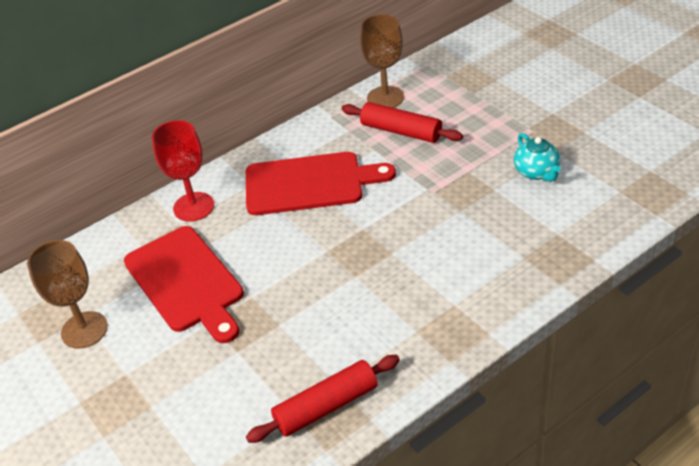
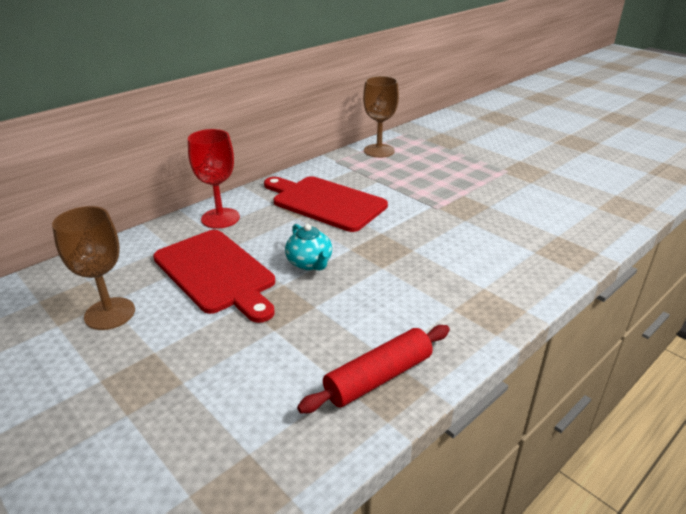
camera: 10 degrees left, 10 degrees down
red cutting board [246,152,396,215] -> red cutting board turned 135 degrees counterclockwise [264,176,388,232]
red rolling pin [342,102,463,143] -> none
turquoise teapot [514,133,561,182] -> turquoise teapot moved to [285,224,332,270]

